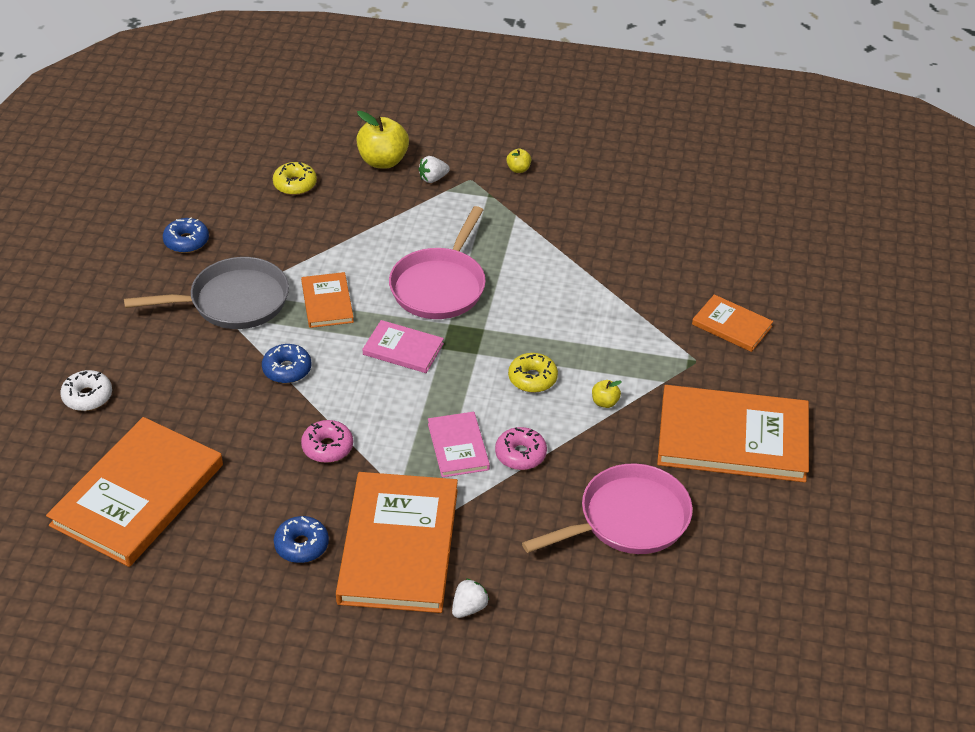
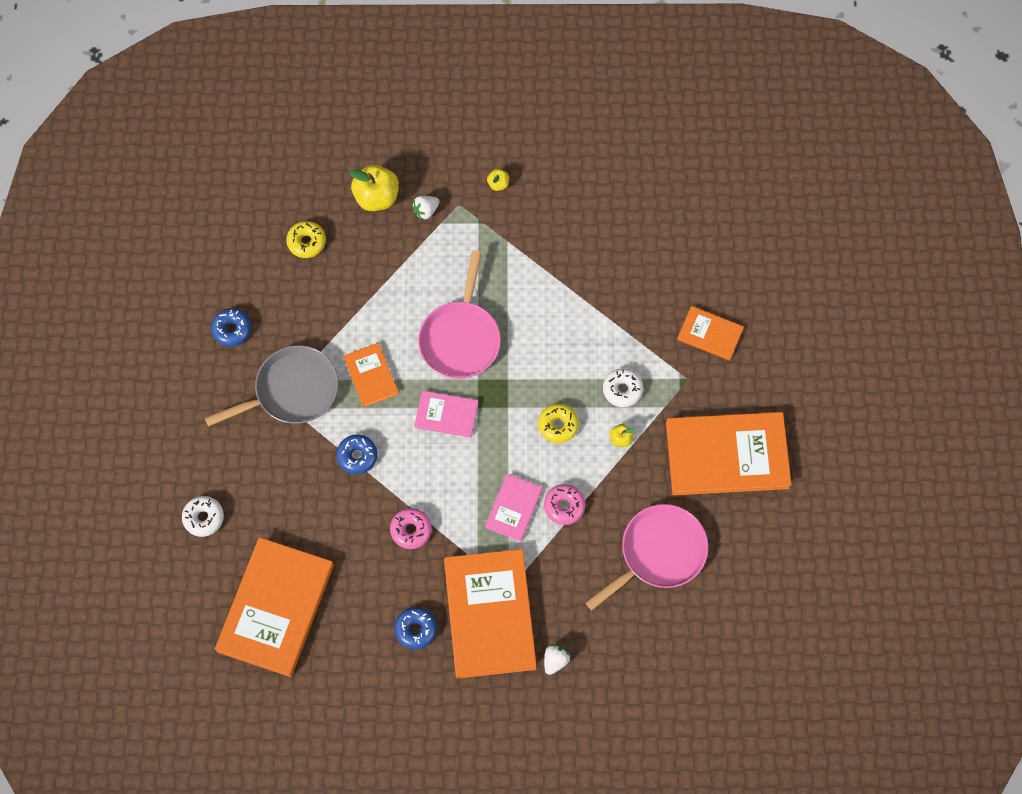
camera: 10 degrees left, 25 degrees up
pink book [428,412,490,478] -> pink book turned 45 degrees clockwise [485,474,542,541]
none -> white donut [603,368,643,407]

